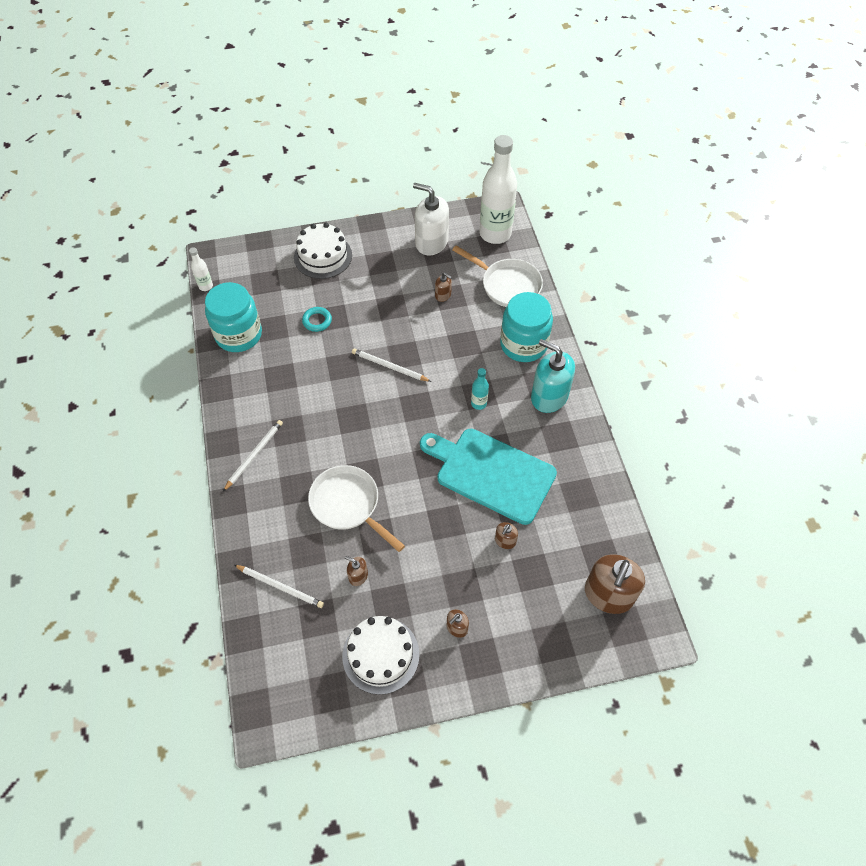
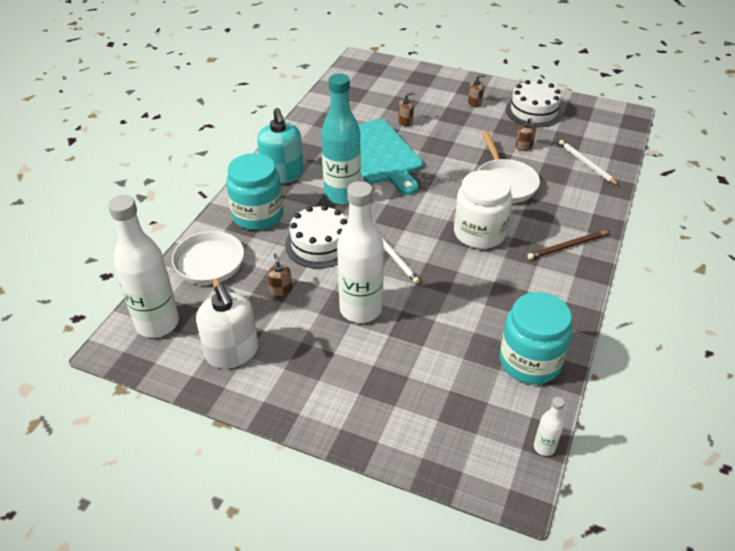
camera: 145 degrees left, 15 degrees down
white pencil [223,420,283,491] -> brown pencil [527,231,610,260]
white cake [294,223,352,279] -> white cake moved to [285,205,348,268]
turquoise ring [302,307,332,332] -> none
turquoise bottle [471,368,489,410] -> turquoise bottle [321,74,361,205], size x2.30
brown soap dispenser [585,554,645,614] -> none
none -> white bottle [337,181,384,323]
none -> white jar [454,170,512,249]

